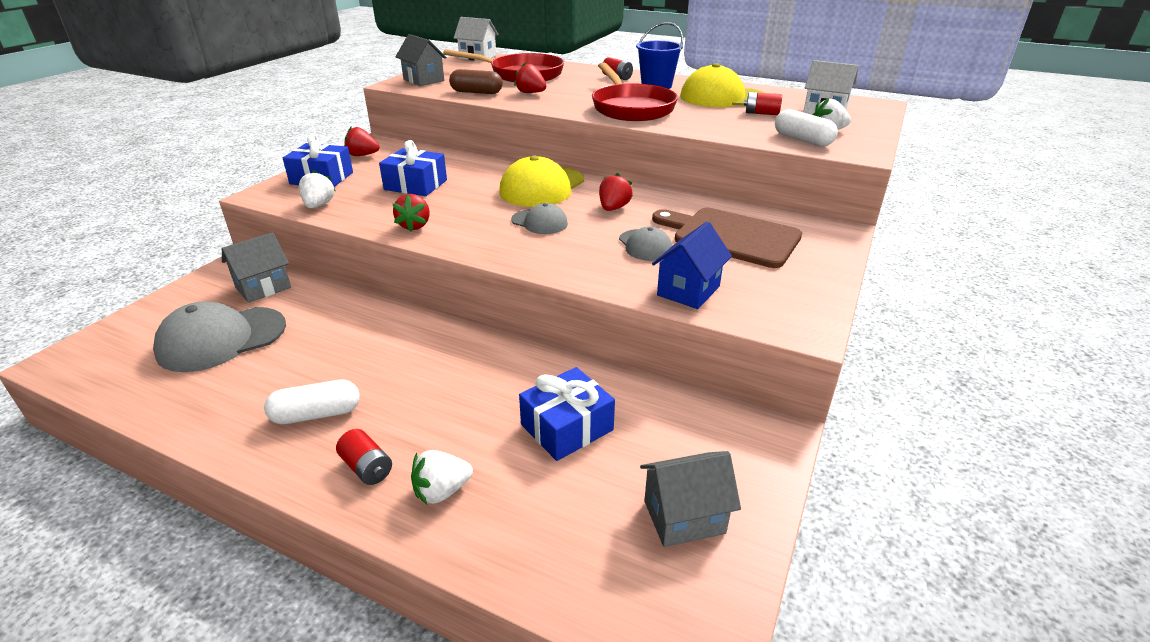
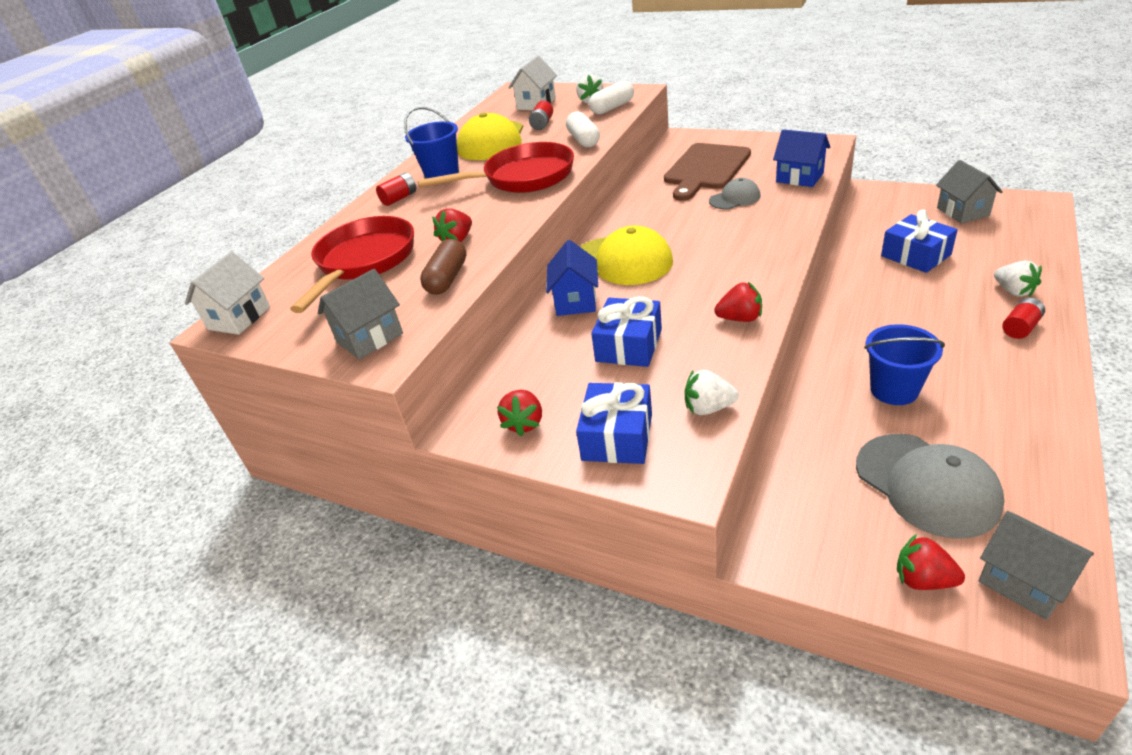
camera: 85 degrees left, 5 degrees up
grey house [222,232,291,303] -> grey house moved to [979,511,1094,620]
white capsule [264,380,360,424] -> white capsule moved to [566,111,600,147]
grey cap [511,203,568,234] -> none
red strawberry [599,173,633,211] -> red strawberry moved to [897,534,965,590]
none -> blue house [546,240,598,316]
none -> blue bucket [864,324,945,405]

